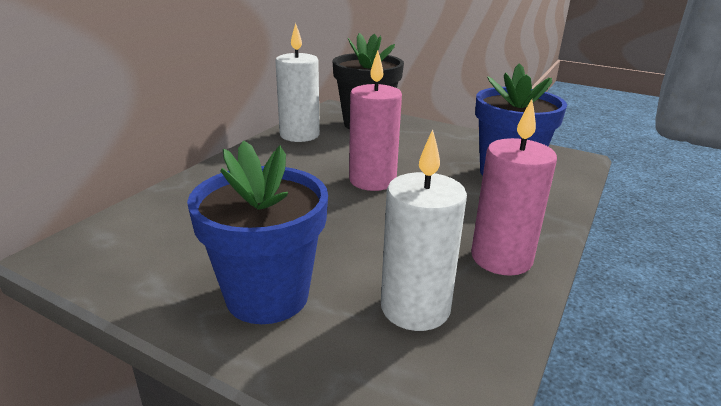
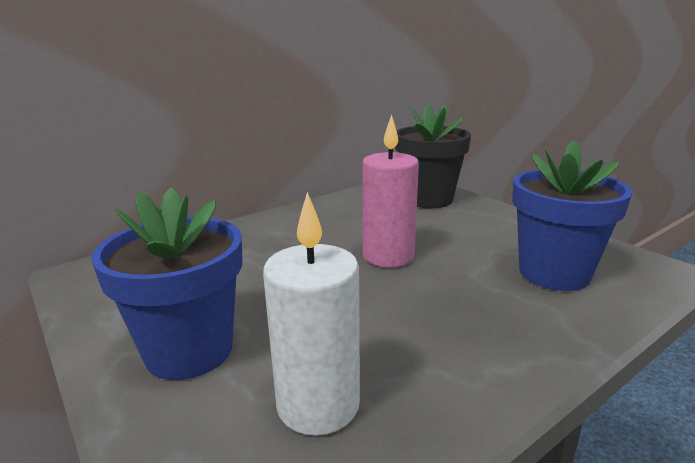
camera: 25 degrees right, 5 degrees down
white candle [275,23,320,142] -> none
pink candle [471,99,557,276] -> none

